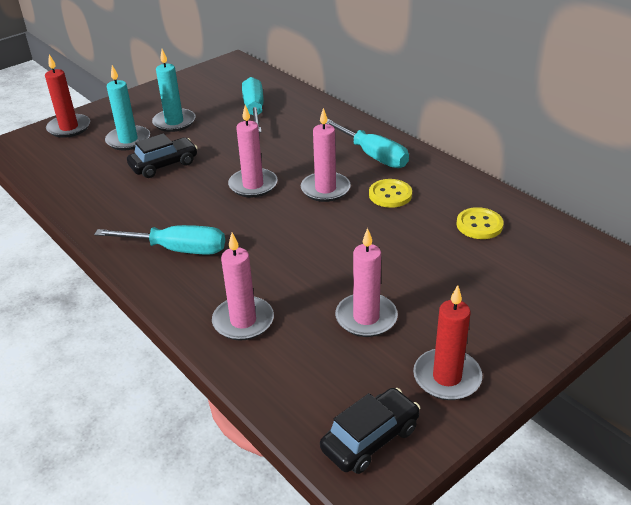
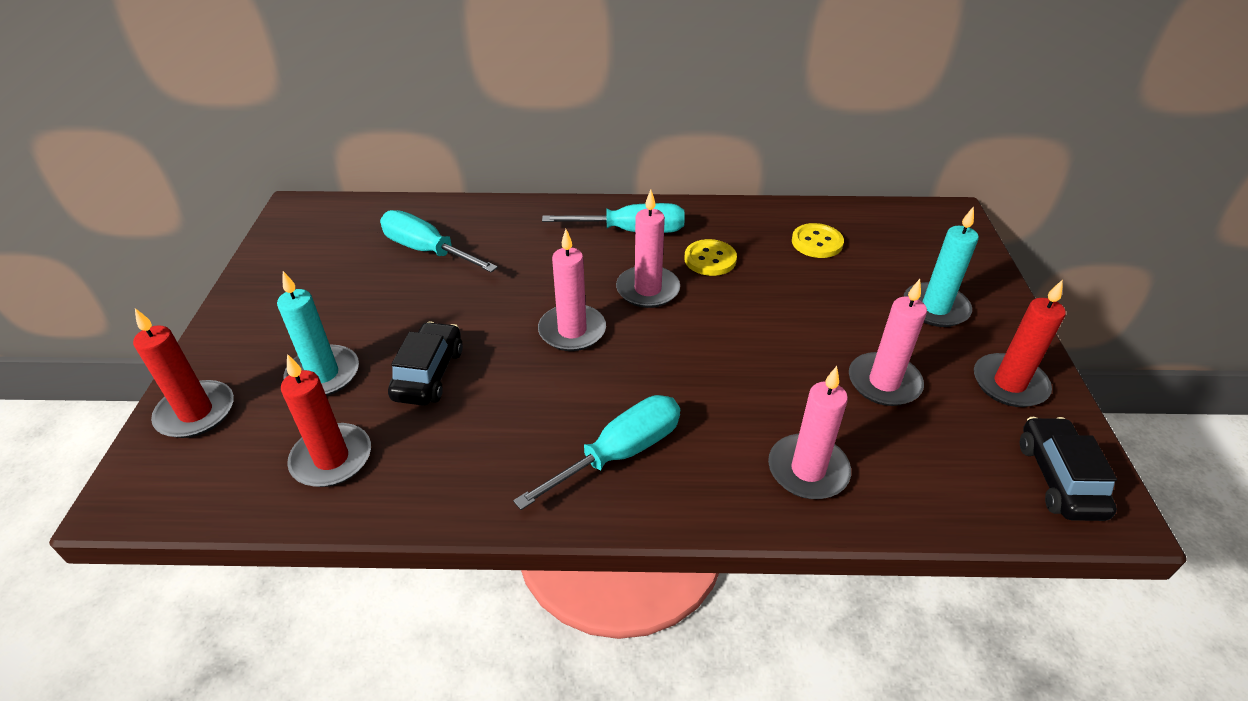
camera: 50 degrees left, 5 degrees up
turquoise candle [152,49,196,132] -> turquoise candle moved to [904,206,979,327]
none -> red candle [281,354,371,487]

